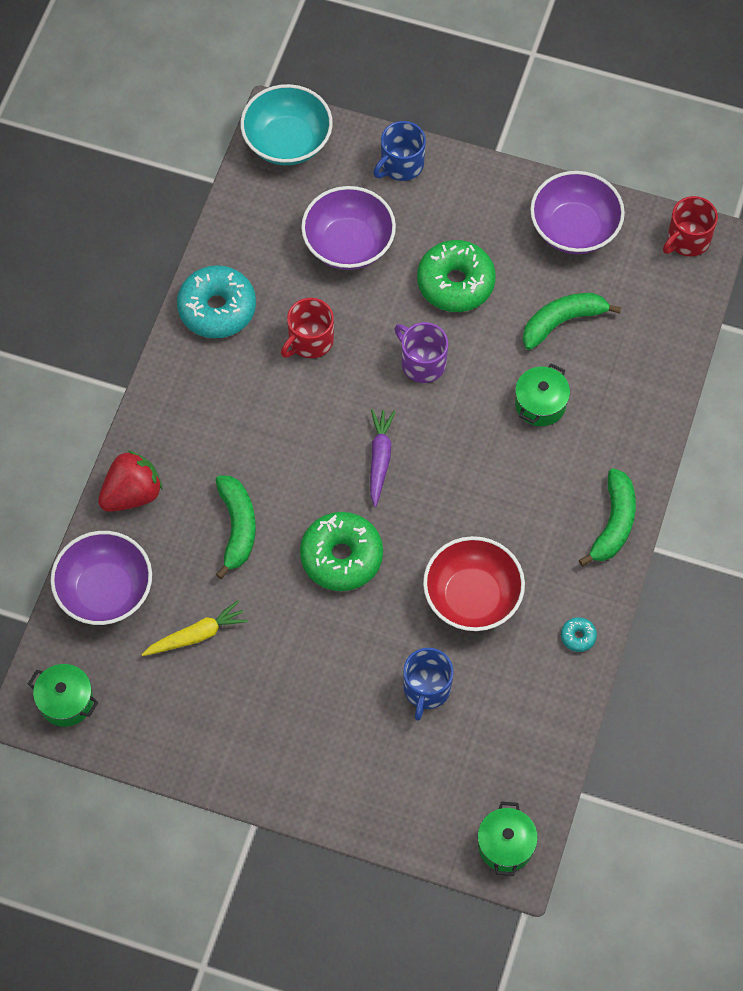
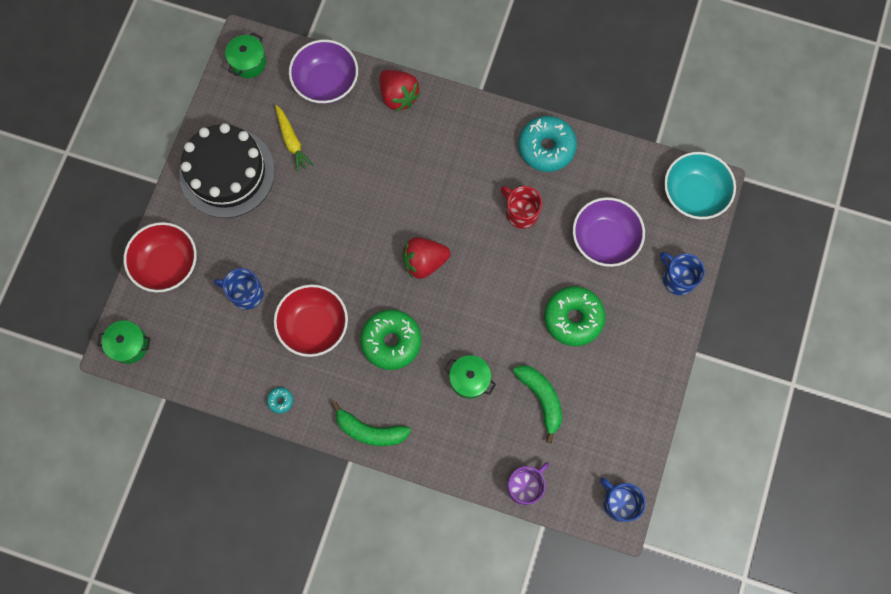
camera: 90 degrees right, 10 degrees up
green banana [215,475,256,579] -> none
green donut [300,512,383,591] -> green donut moved to [360,309,422,370]
purple carrot [370,409,396,507] -> red strawberry [403,237,450,279]
purple mug [394,322,448,383] -> purple mug moved to [507,462,549,505]
purple bowl [530,171,625,254] -> none
red mug [663,196,718,256] -> blue mug [600,478,646,522]
none -> red bowl [124,222,197,292]
none -> black cake [179,123,275,218]

